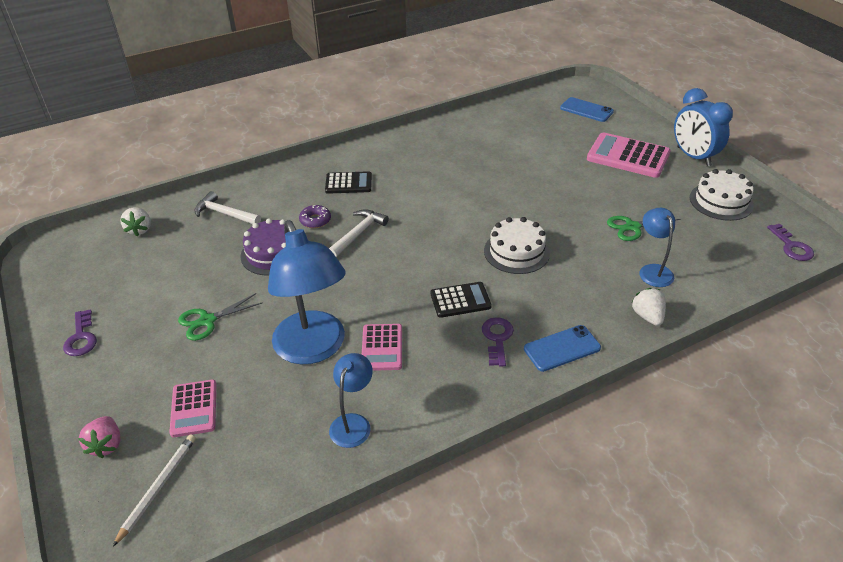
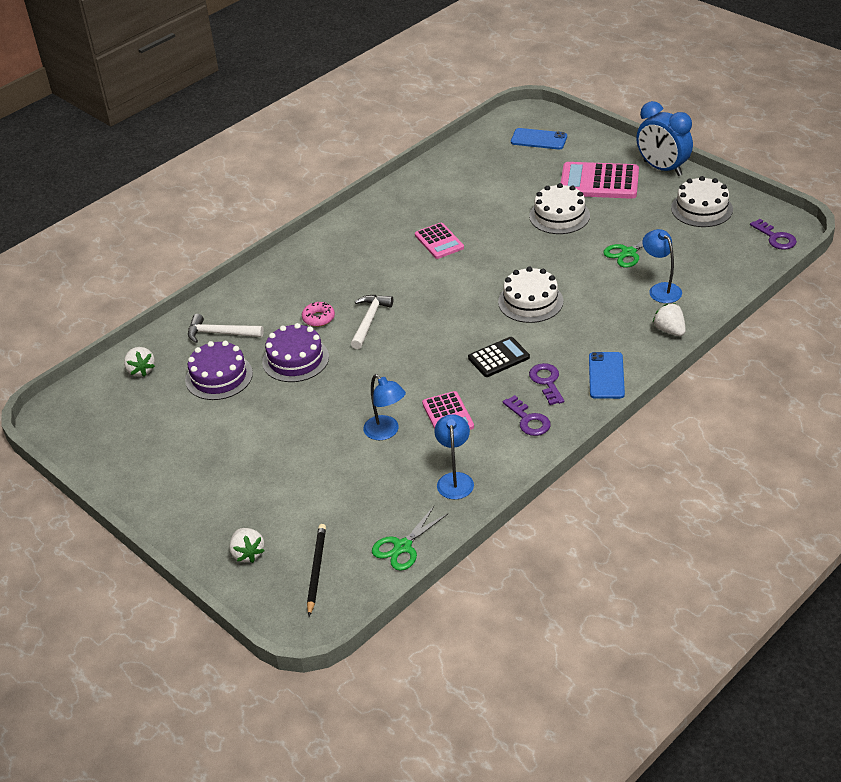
camera: 15 degrees left, 0 degrees up
purple key [63,309,97,356] -> purple key moved to [503,395,551,436]
pink strawberry [78,416,121,458] -> white strawberry [229,528,265,563]
white pencil [113,434,196,547] -> black pencil [307,524,326,616]
pink calculator [169,379,216,437] -> pink calculator moved to [415,223,464,259]
green scissors [178,293,263,341] -> green scissors moved to [372,506,449,571]
blue lamp [268,220,346,364] -> blue lamp [363,374,406,440], size x0.51
purple donut [299,205,331,228] -> pink donut [302,302,335,327]
black calculator [325,171,372,194] -> none
blue phone [524,325,601,372] -> blue phone turned 45 degrees counterclockwise [589,352,625,399]
none -> purple cake [185,341,253,400]
none -> white cake [529,183,590,234]

